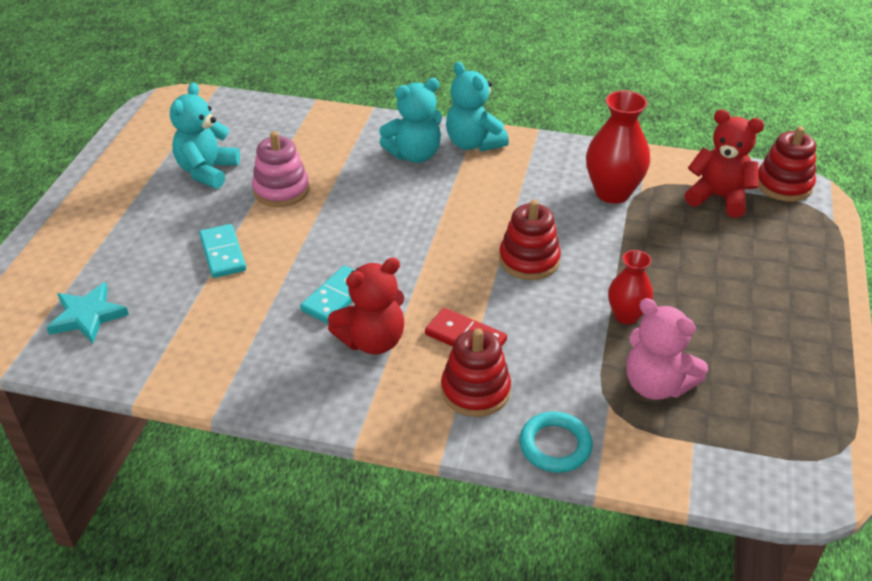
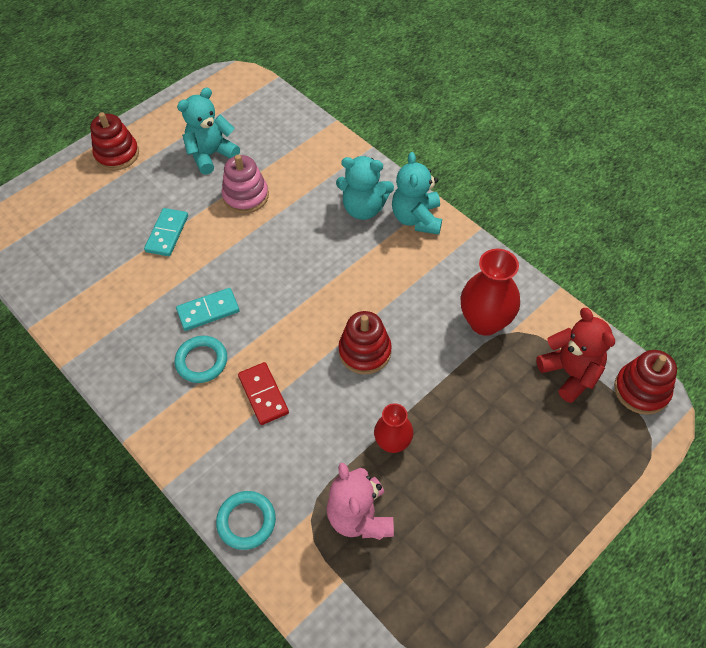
camera: 35 degrees right, 15 degrees up
turquoise star [46,282,129,343] -> none
red teddy bear [328,257,404,355] -> turquoise ring [175,336,227,383]
red stacking toy [441,328,511,417] -> red stacking toy moved to [90,112,139,171]

